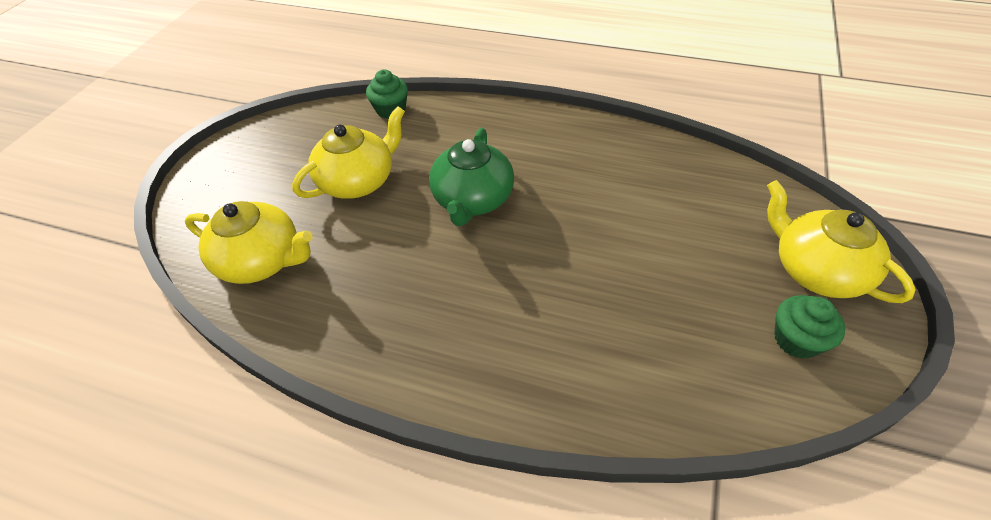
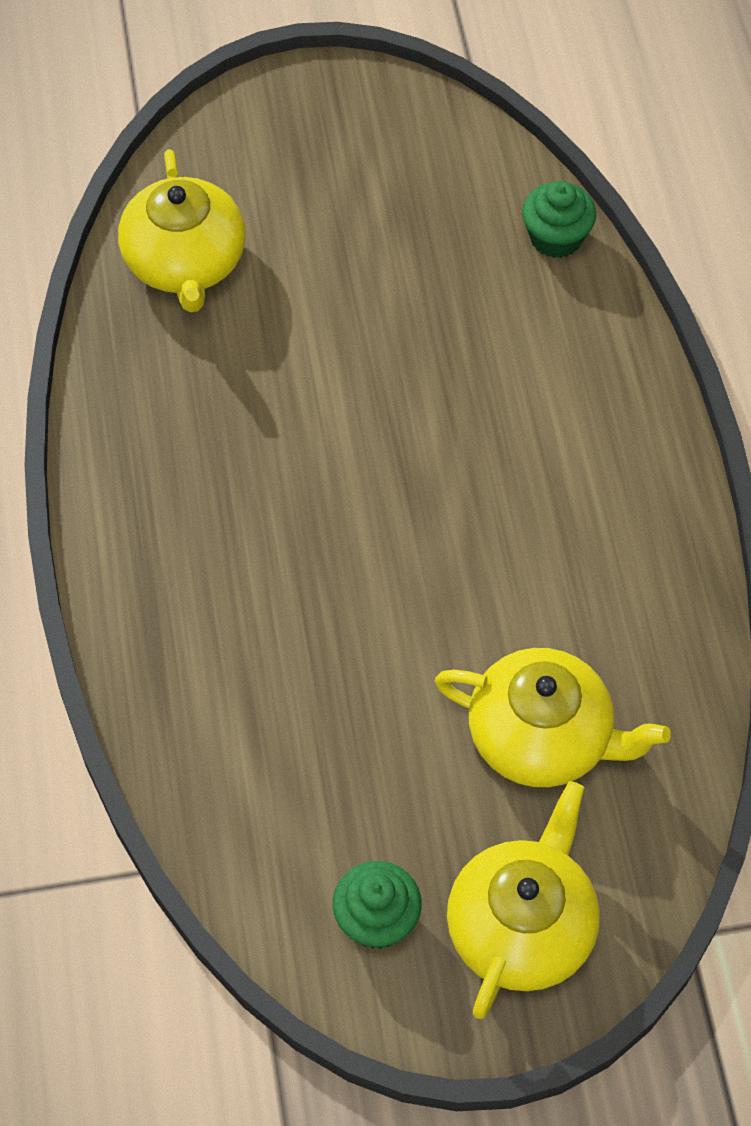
camera: 60 degrees right, 10 degrees up
yellow teapot [292,106,405,199] -> yellow teapot moved to [435,648,671,787]
green teapot [429,128,514,226] -> none

